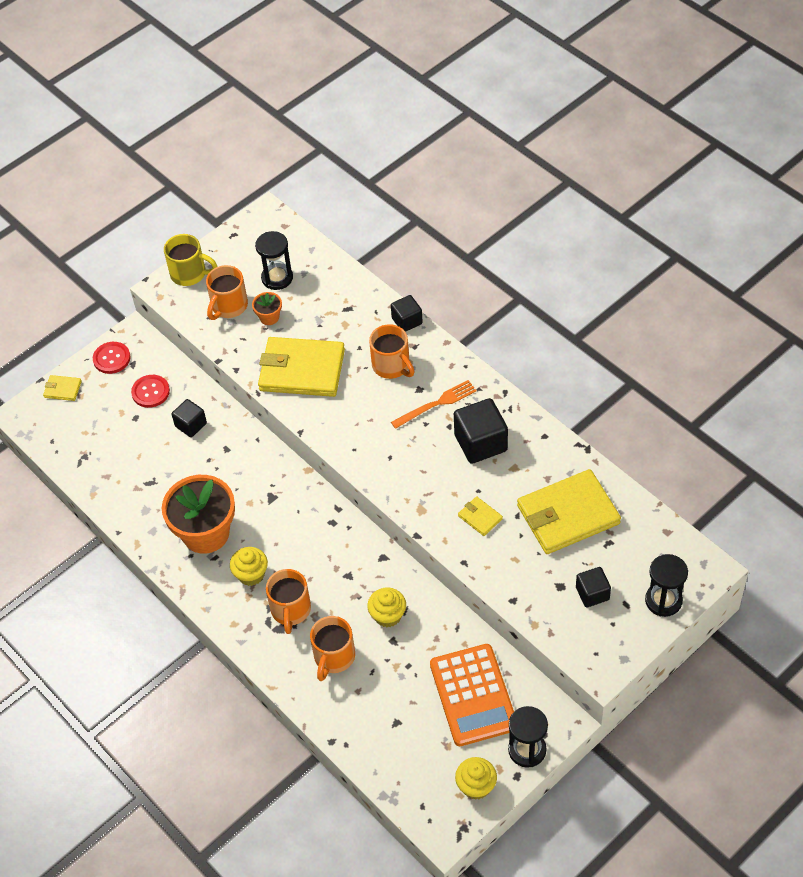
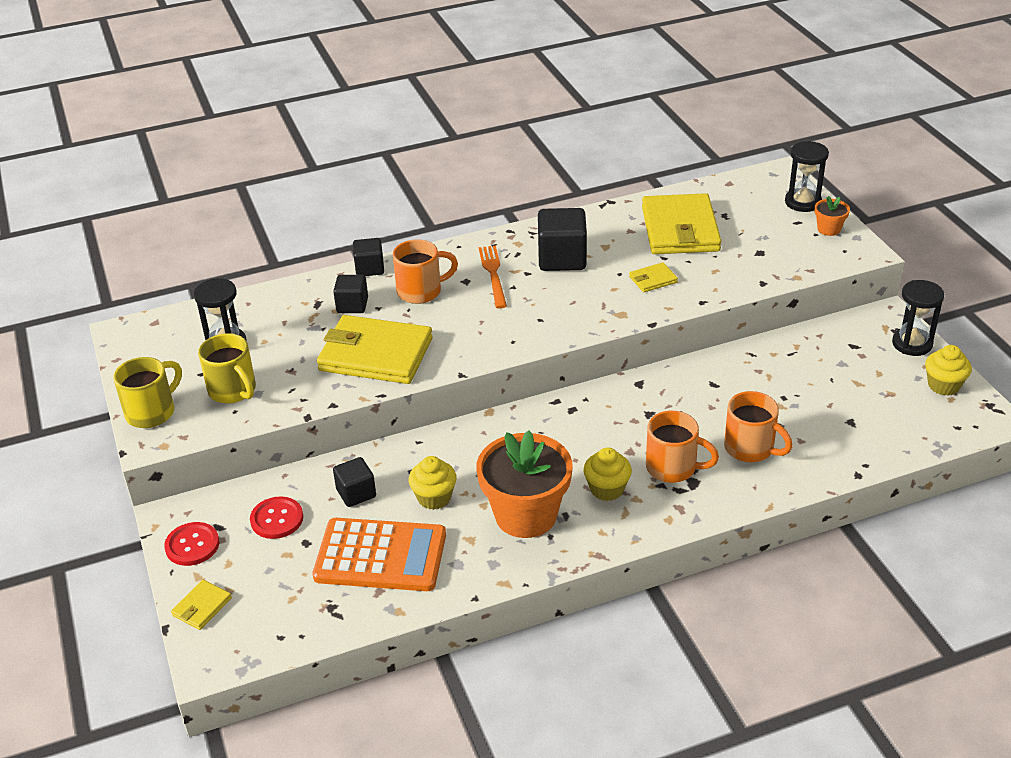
camera: 70 degrees left, 15 degrees down
orange mug [206,265,248,320] -> yellow mug [198,333,256,403]
orange flower pot [252,292,282,325] -> orange flower pot moved to [815,196,850,236]
yellow wallet [258,337,345,397] -> yellow wallet turned 75 degrees clockwise [317,315,433,384]
yellow cupcake [367,587,406,627] -> yellow cupcake moved to [408,456,457,510]
orange calculator [430,644,514,746] -> orange calculator moved to [312,518,446,591]
black cube [576,567,611,607] -> black cube moved to [333,275,368,313]

